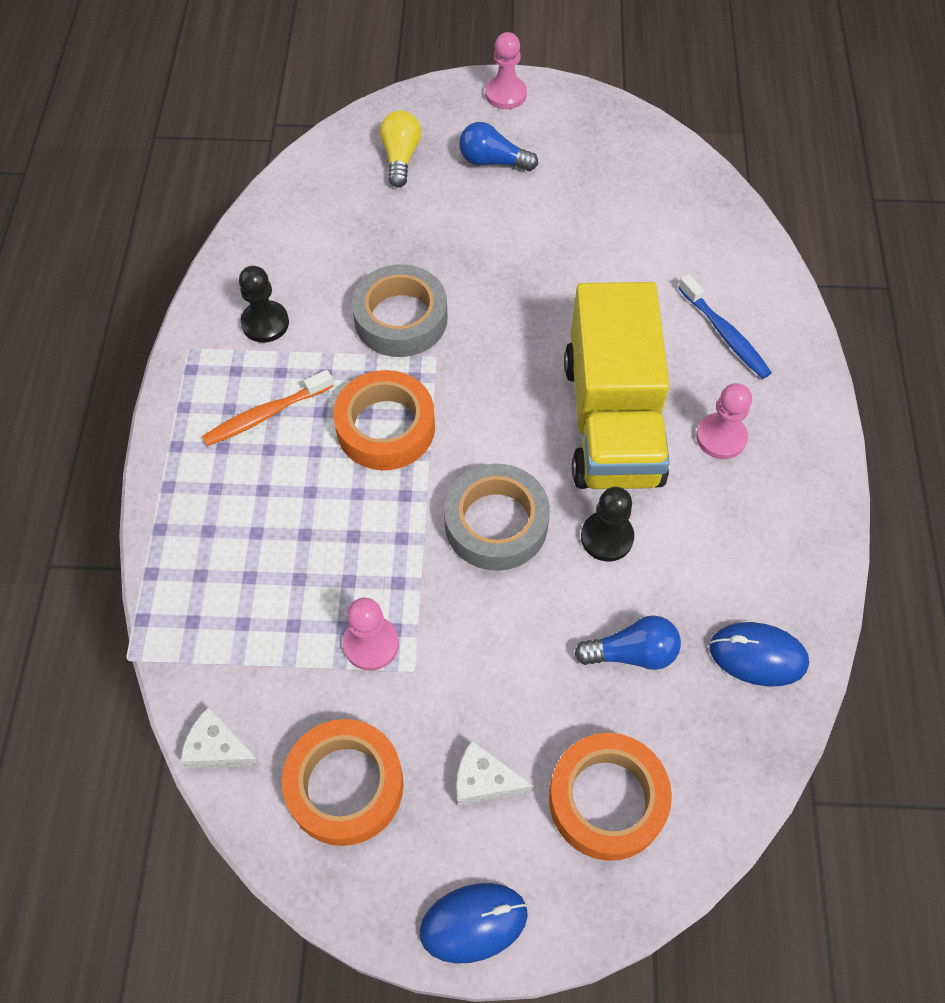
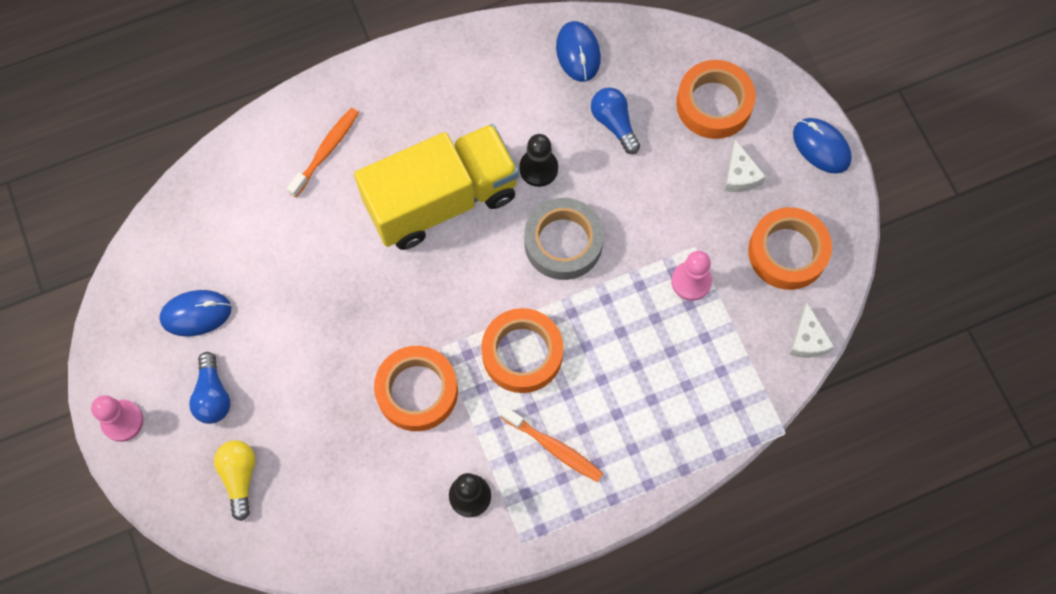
camera: 115 degrees left, 10 degrees up
grey tape [352,264,448,357] -> orange tape [374,346,458,431]
yellow light bulb [380,110,421,187] -> yellow light bulb turned 105 degrees clockwise [214,441,255,521]
blue toothbrush [678,274,772,379] -> orange toothbrush [287,108,359,197]
pink pawn [696,383,752,459] -> none
none -> blue mouse [160,290,231,337]

